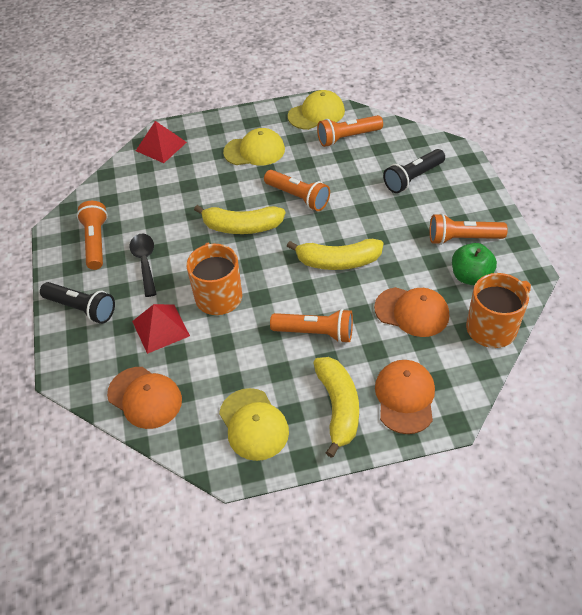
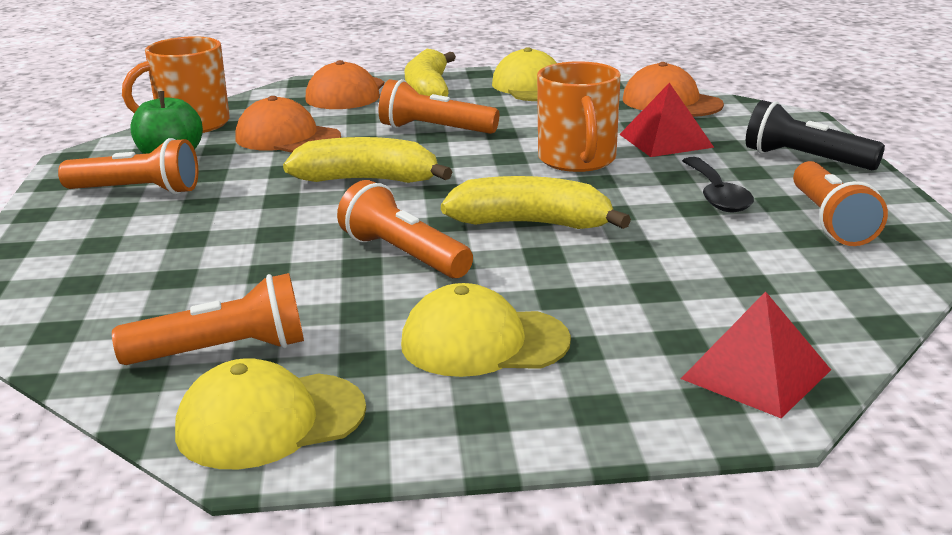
camera: 175 degrees left, 25 degrees down
black flashlight [383,149,445,193] -> none

